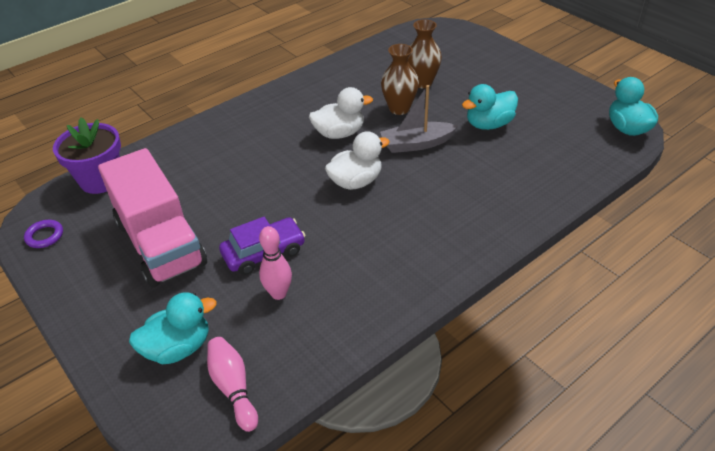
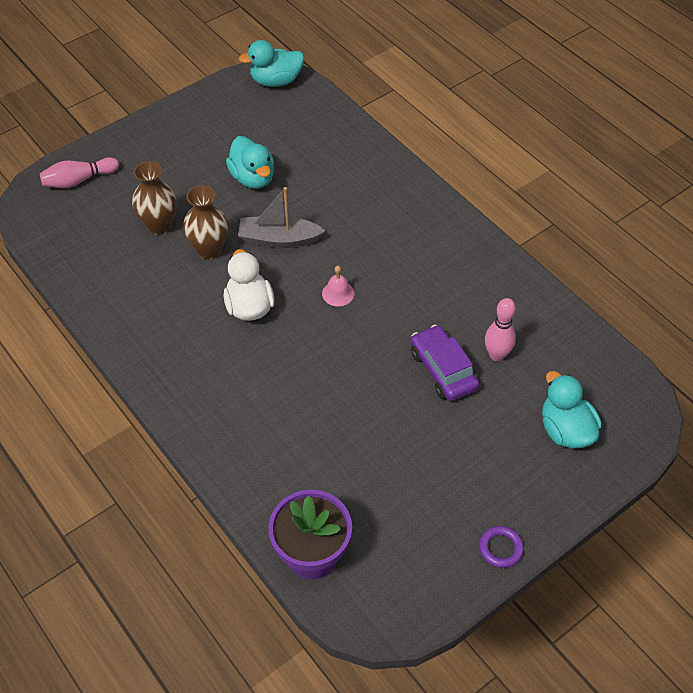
camera: 90 degrees left, 10 degrees up
purple ring [24,220,63,248] -> purple ring moved to [479,526,524,568]
pink truck [98,148,207,288] -> none
pink bowling pin [207,337,258,432] -> pink bowling pin moved to [40,157,119,188]
white duck [325,131,389,190] -> pink bell [322,266,354,306]
grey boat [380,85,458,153] -> grey boat turned 105 degrees clockwise [238,187,325,248]

